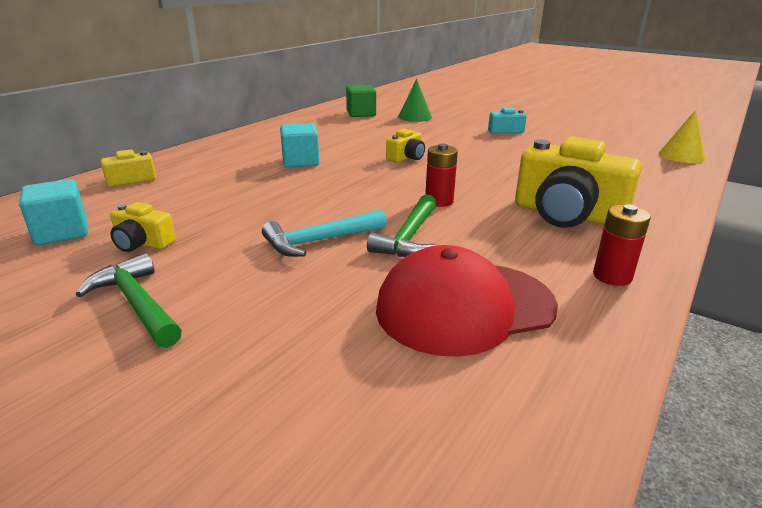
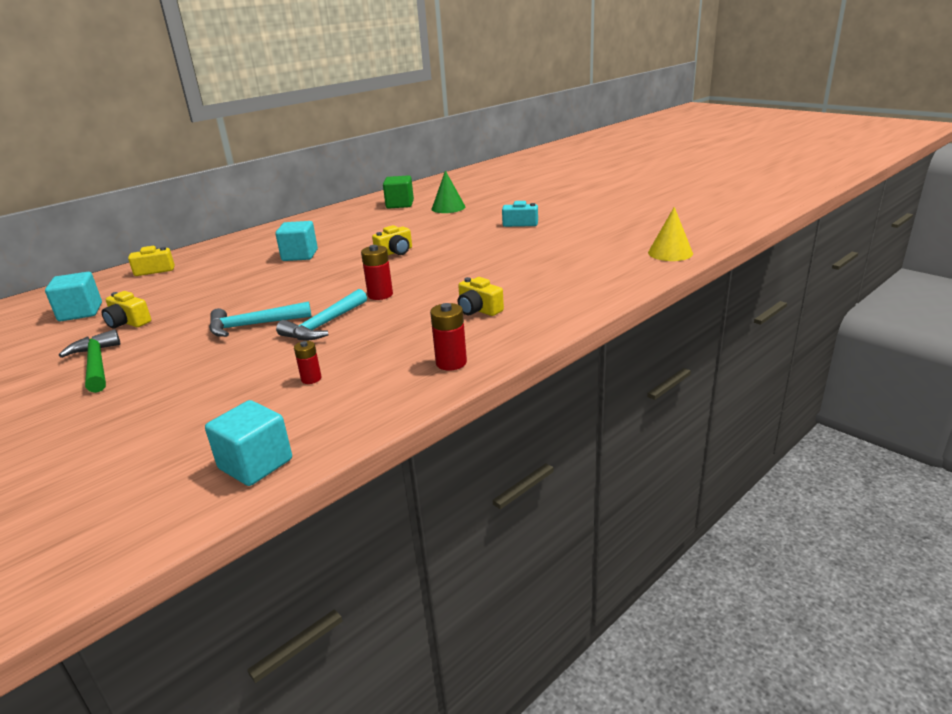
camera: 15 degrees right, 0 degrees up
green hammer [367,194,437,257] -> turquoise hammer [276,289,367,341]
red cap [376,245,558,357] -> red battery [294,341,322,384]
yellow camera [515,136,642,228] -> yellow camera [458,277,504,316], size x0.48
none -> turquoise cube [205,400,292,486]

